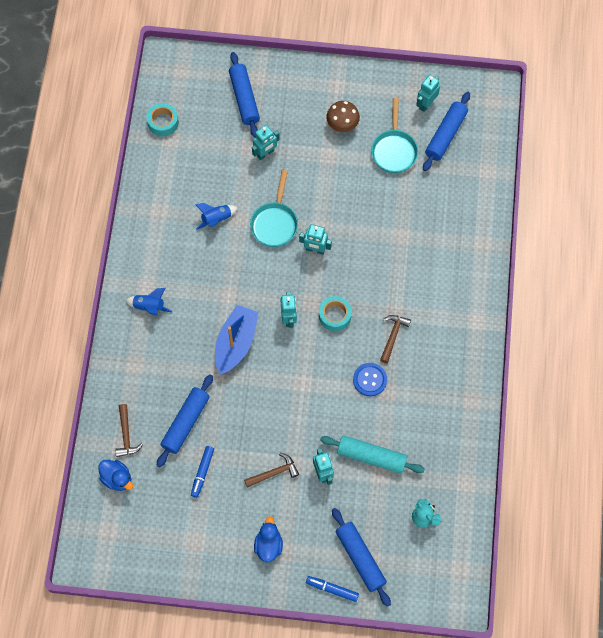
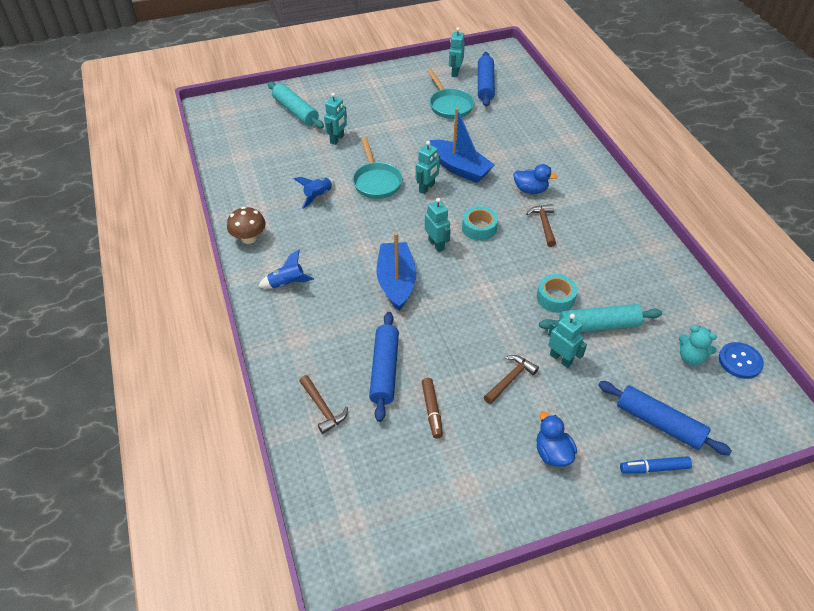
camera: 25 degrees left, 20 degrees down
blue duck [98,460,133,491] -> blue duck moved to [513,164,558,194]
turquoise tape [147,103,179,136] -> turquoise tape moved to [537,274,577,313]
blue marker [191,446,214,498] -> brown marker [422,378,443,439]
blue rolling pin [229,52,260,138] -> turquoise rolling pin [268,82,324,128]
turquoise robot [299,224,332,255] -> turquoise robot turned 45 degrees counterclockwise [415,141,440,194]
brown mushroom [326,101,360,132] -> brown mushroom moved to [227,207,266,244]
blue button [353,363,387,396] -> blue button moved to [719,342,764,379]
none -> blue boat [430,108,495,183]

